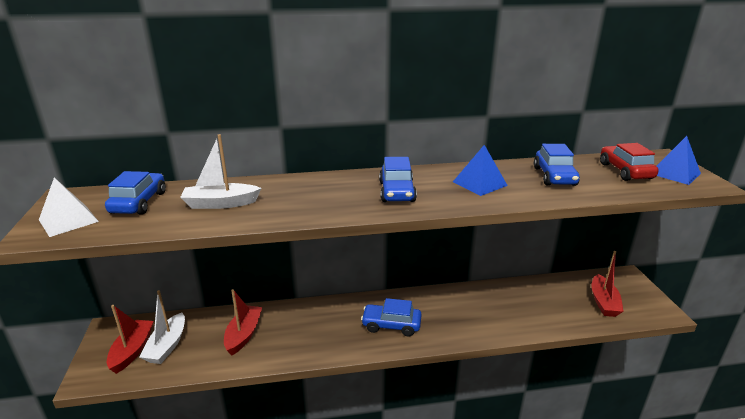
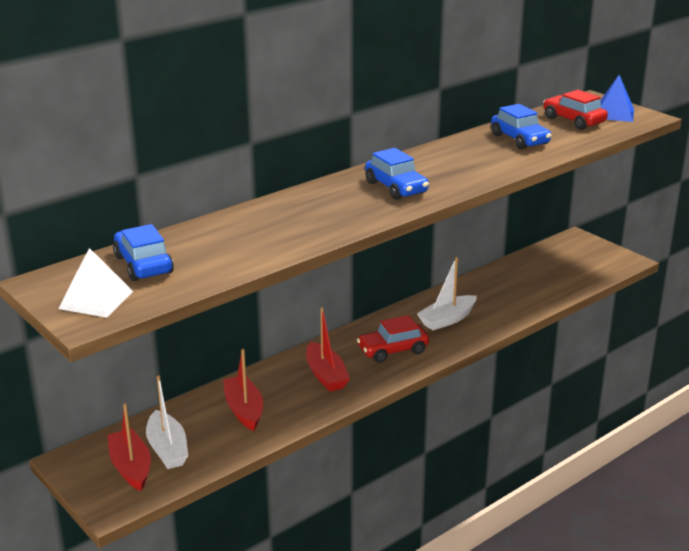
camera: 30 degrees left, 0 degrees up
white boat [180,134,261,209] -> white boat moved to [417,257,477,330]
blue car [361,298,422,337] -> red car [357,315,429,363]
blue pyramid [453,145,508,196] -> none
red boat [591,251,624,317] -> red boat moved to [306,307,350,392]

